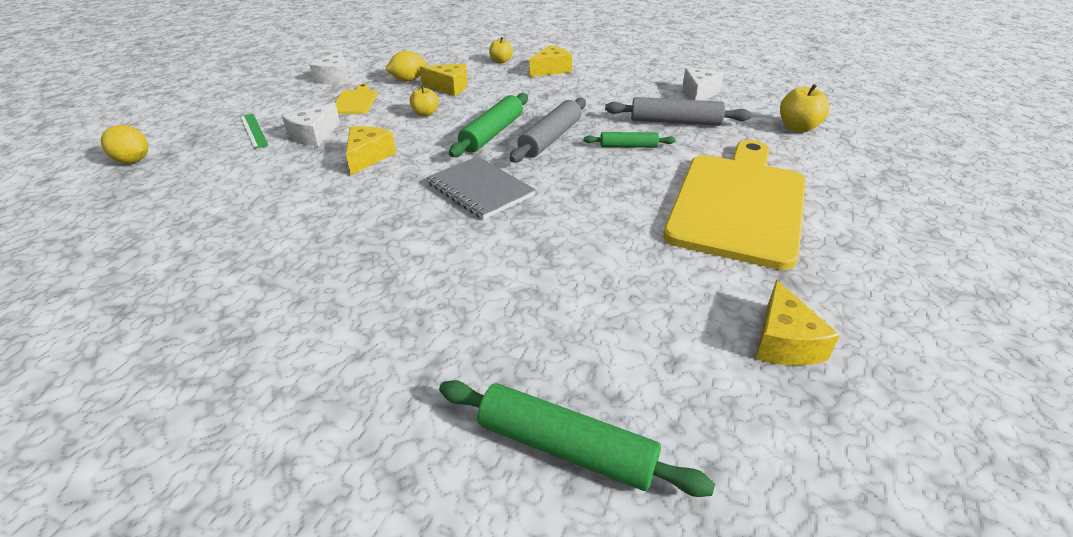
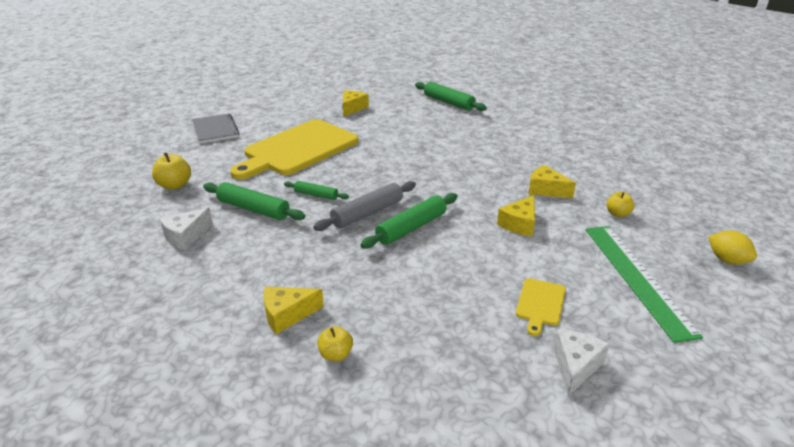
camera: 160 degrees left, 5 degrees down
green ruler [240,114,269,149] -> green ruler [586,226,703,343], size x2.13
white cheese [282,103,340,147] -> none
yellow lemon [385,51,426,81] -> none
yellow apple [410,86,439,116] -> yellow apple moved to [606,192,634,217]
yellow cheese [420,63,468,96] -> yellow cheese moved to [529,165,576,198]
grey notebook [427,156,536,220] -> grey notebook moved to [192,113,240,144]
grey rolling pin [605,97,752,126] -> green rolling pin [203,182,305,220]

